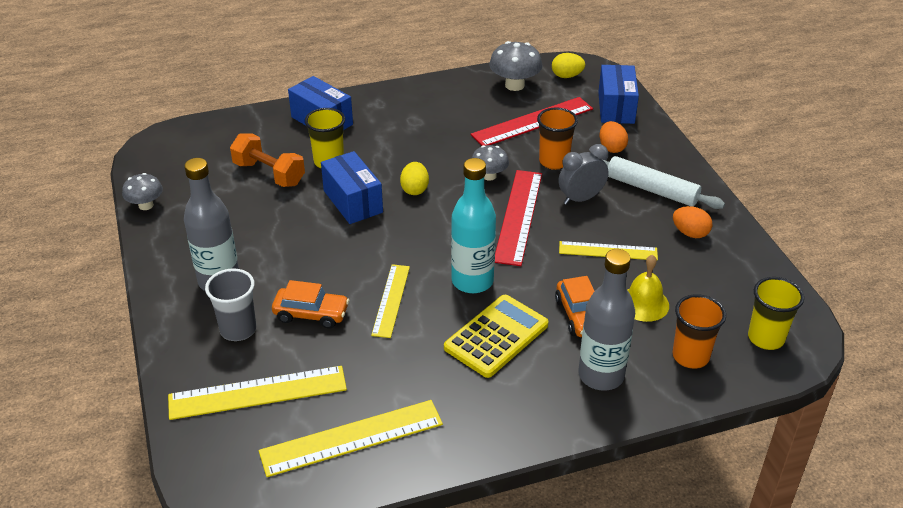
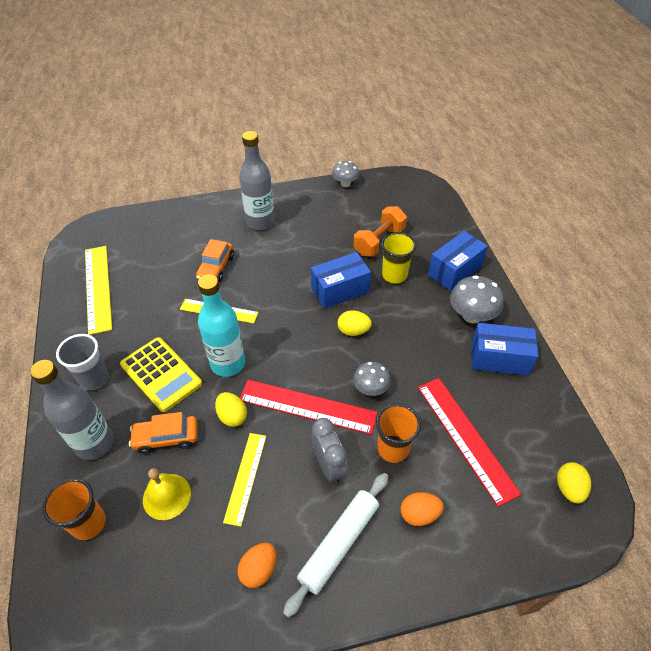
camera: 95 degrees right, 10 degrees up
yellow ruler [168,366,347,420] -> none
grey cup [205,268,256,341] -> grey cup moved to [56,334,109,390]
grey mushroom [489,41,542,91] -> grey mushroom moved to [450,275,504,323]
blue box [598,65,639,124] -> blue box moved to [471,323,538,376]
yellow cup [748,277,804,350] -> none
none -> yellow egg [215,392,247,427]

